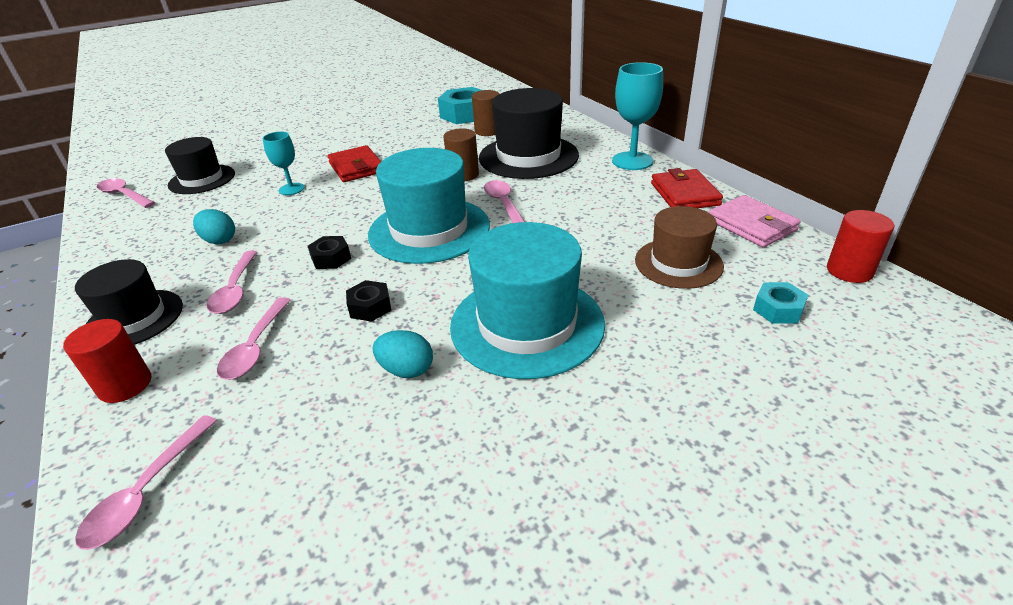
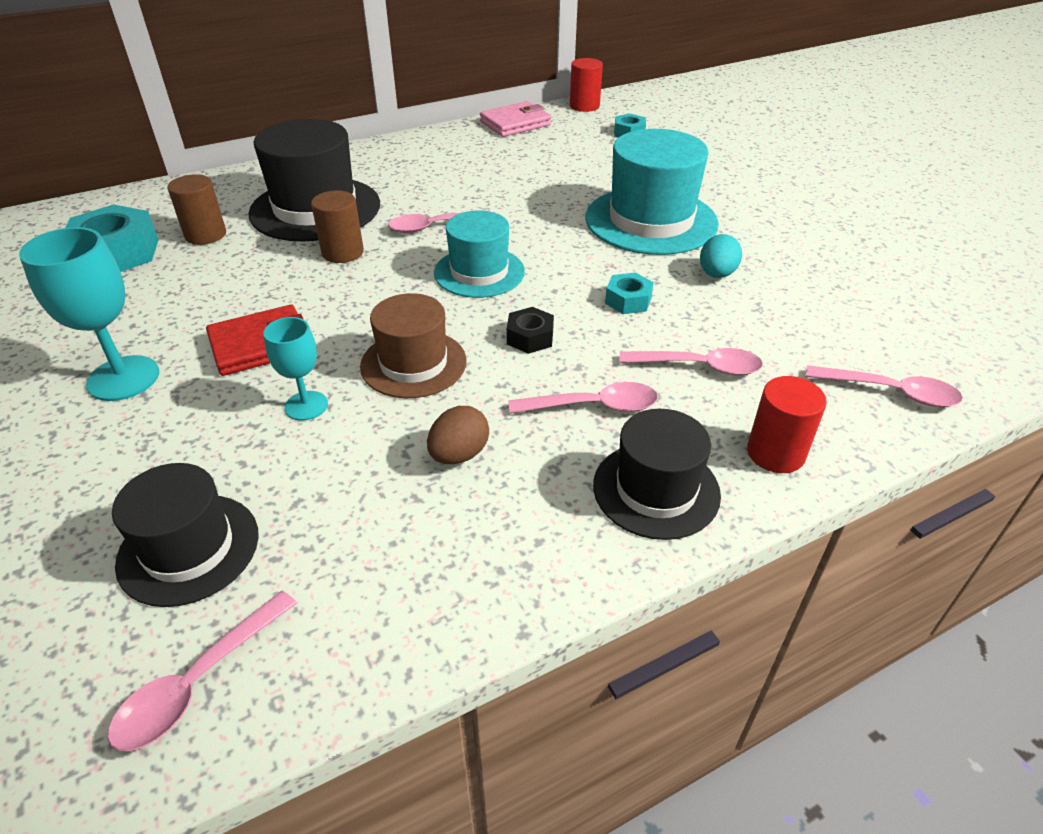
camera: 90 degrees left, 5 degrees up
turquoise egg [193,209,235,244] -> brown egg [427,406,489,464]
black nut [346,280,391,322] -> turquoise nut [605,273,654,314]
turquoise hat [368,148,490,264] -> turquoise hat [434,210,525,298], size x0.62
turquoise goblet [612,62,663,170] -> turquoise goblet moved to [19,227,159,401]
brown hat [635,206,724,289] -> brown hat moved to [360,293,466,398]
red wallet [651,168,723,208] -> none

